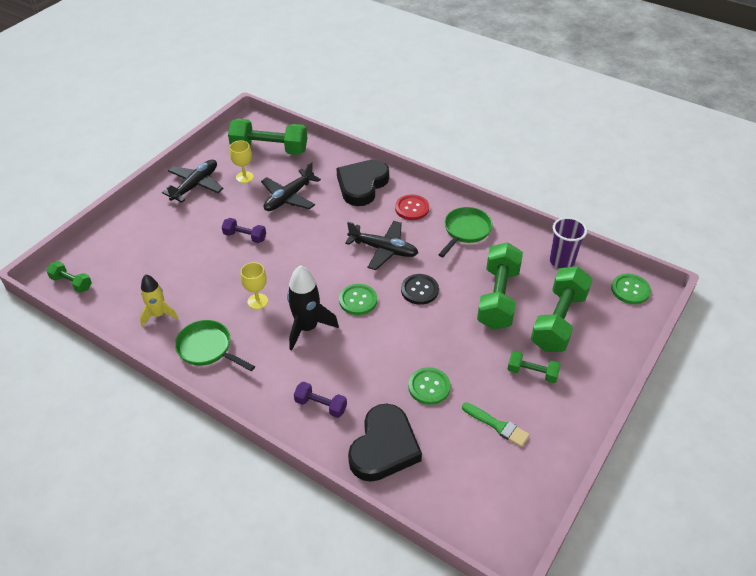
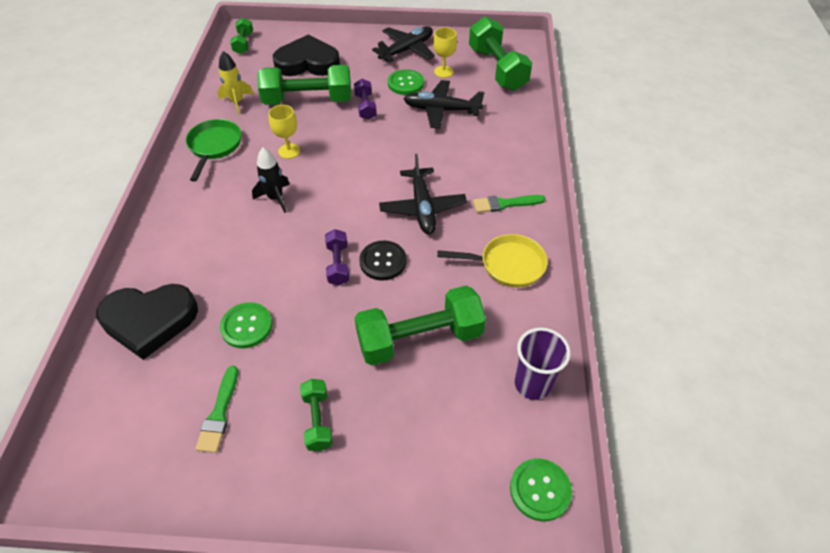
camera: 60 degrees right, 5 degrees up
black plane [162,160,223,202] -> black plane turned 45 degrees counterclockwise [372,26,435,62]
black rocket [287,265,339,350] -> black rocket [252,148,290,213], size x0.67
purple dumbbell [294,382,347,418] -> purple dumbbell moved to [325,229,349,285]
black heart [336,160,389,206] -> black heart moved to [273,35,340,76]
green button [339,284,377,315] -> green button moved to [388,69,424,95]
red button [395,195,429,220] -> green brush [473,195,546,213]
green pan [438,207,492,257] -> yellow pan [437,234,548,287]
green dumbbell [531,266,592,352] -> green dumbbell moved to [257,65,351,105]

